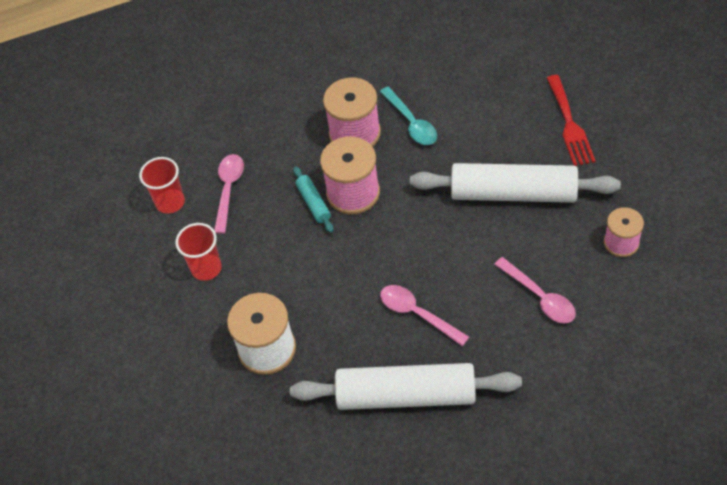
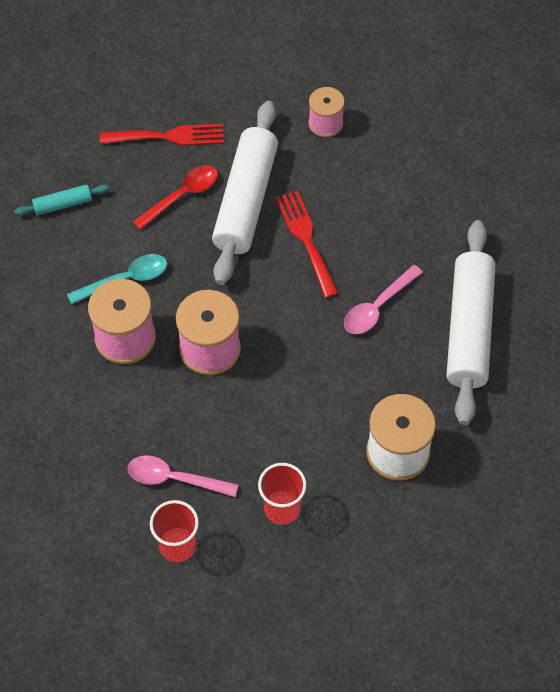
camera: 90 degrees left, 5 degrees up
turquoise rolling pin [293,166,333,233] -> turquoise rolling pin moved to [15,185,109,215]
pink spoon [494,257,576,323] -> none
none -> red spoon [133,165,218,230]
none -> red fork [276,191,339,298]

